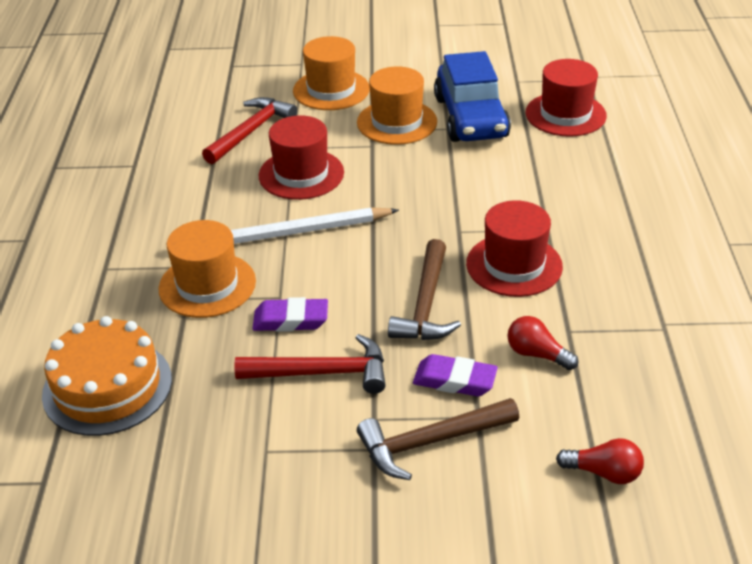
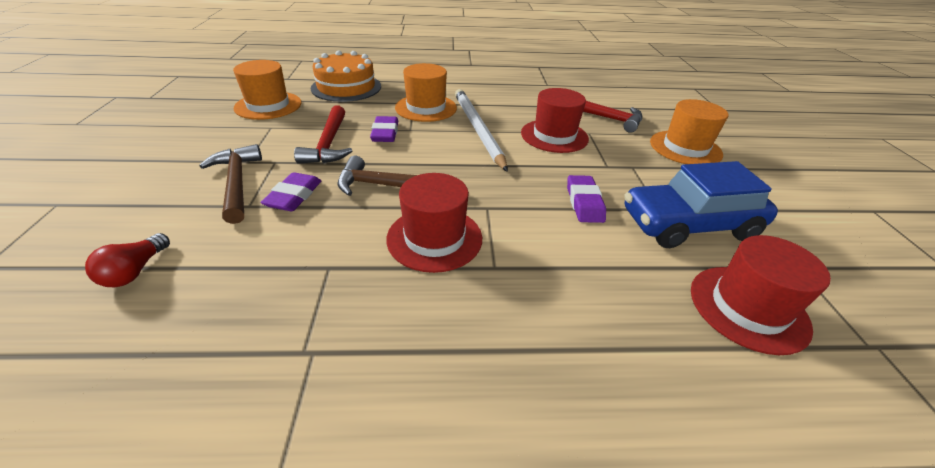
camera: 85 degrees right, 0 degrees up
orange hat [357,66,437,145] -> orange hat moved to [233,60,301,120]
red light bulb [507,316,578,370] -> none
none -> purple eraser [567,175,606,223]

